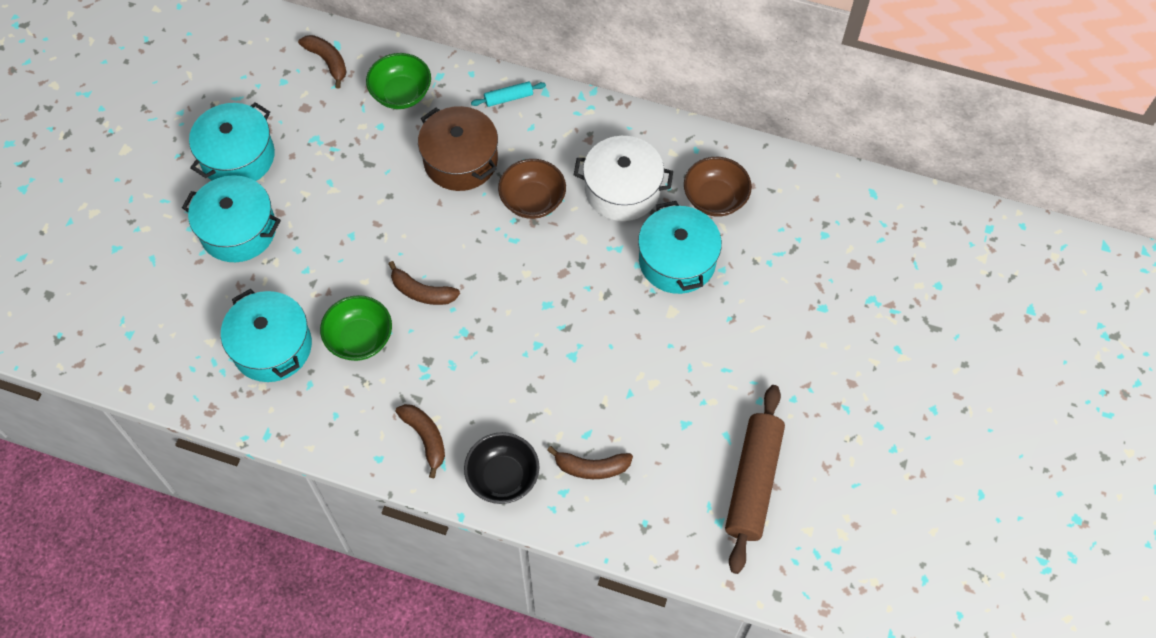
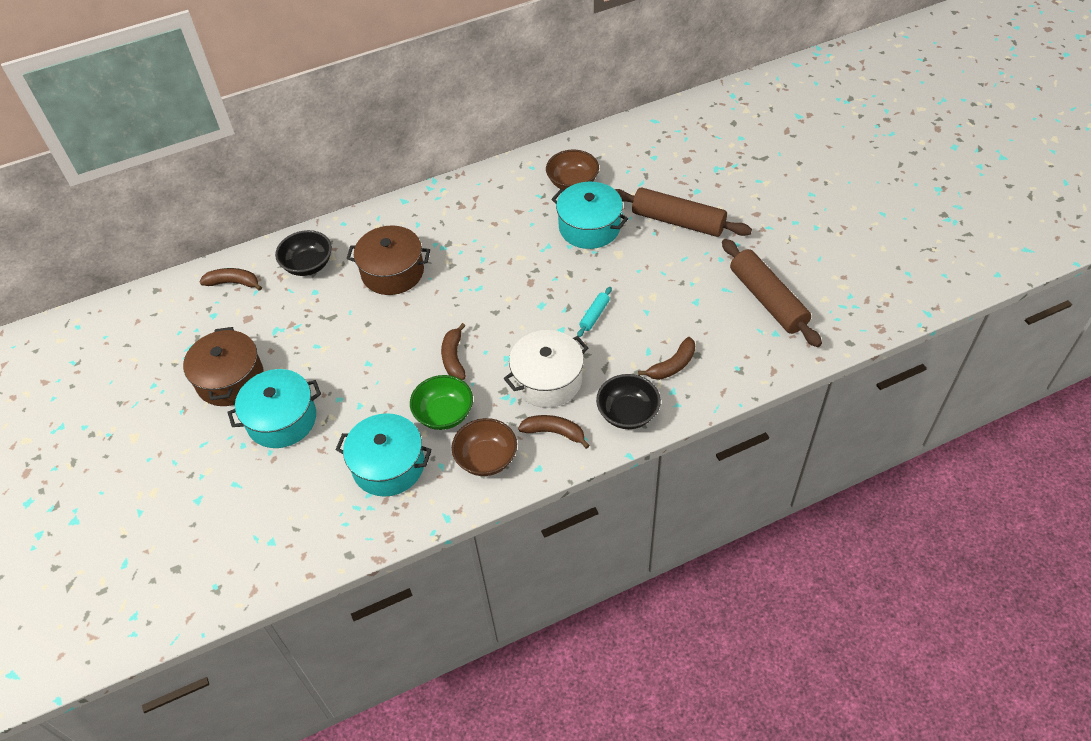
camera: 40 degrees left, 10 degrees down
turquoise pot [189,102,275,181] -> brown pot [183,327,264,406]
green bowl [366,53,431,109] -> black bowl [275,230,332,276]
brown banana [388,261,460,305] -> brown banana turned 105 degrees clockwise [441,323,466,380]
turquoise rolling pin [471,81,546,107] -> turquoise rolling pin moved to [577,287,612,337]
brown bowl [498,159,566,219] -> brown bowl moved to [452,418,517,476]
white pot [574,136,673,221] -> white pot moved to [504,330,588,408]
none -> brown rolling pin [615,187,752,237]

